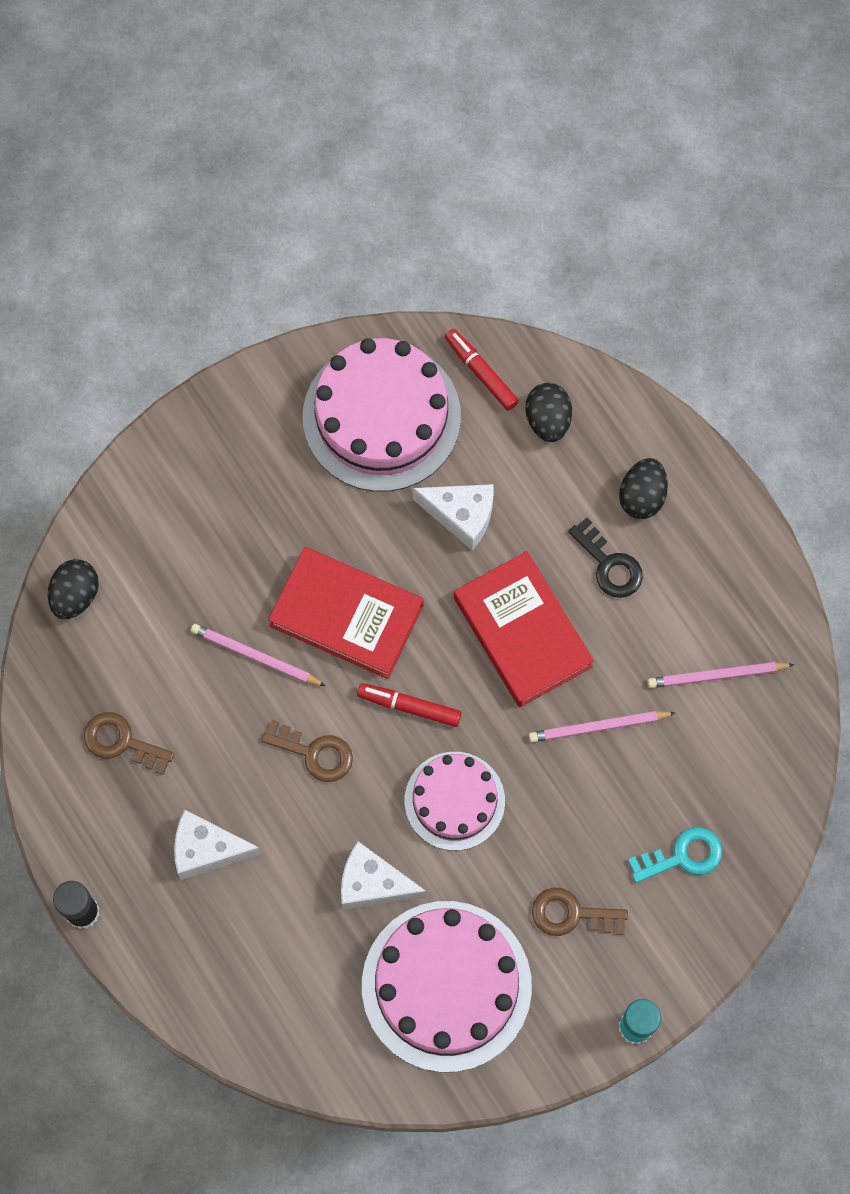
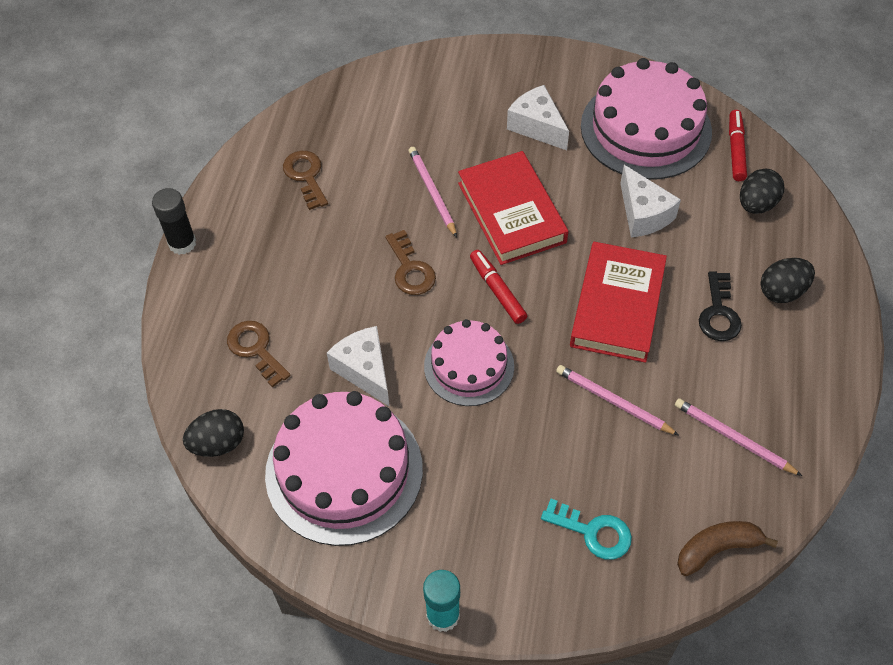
camera: 45 degrees right, 15 degrees down
black egg [48,559,99,619] -> black egg moved to [183,409,244,457]
white cheese [174,810,261,880] -> white cheese moved to [507,85,569,150]
brown key [532,887,628,936] -> brown key moved to [227,321,291,388]
none -> brown banana [677,521,778,576]

